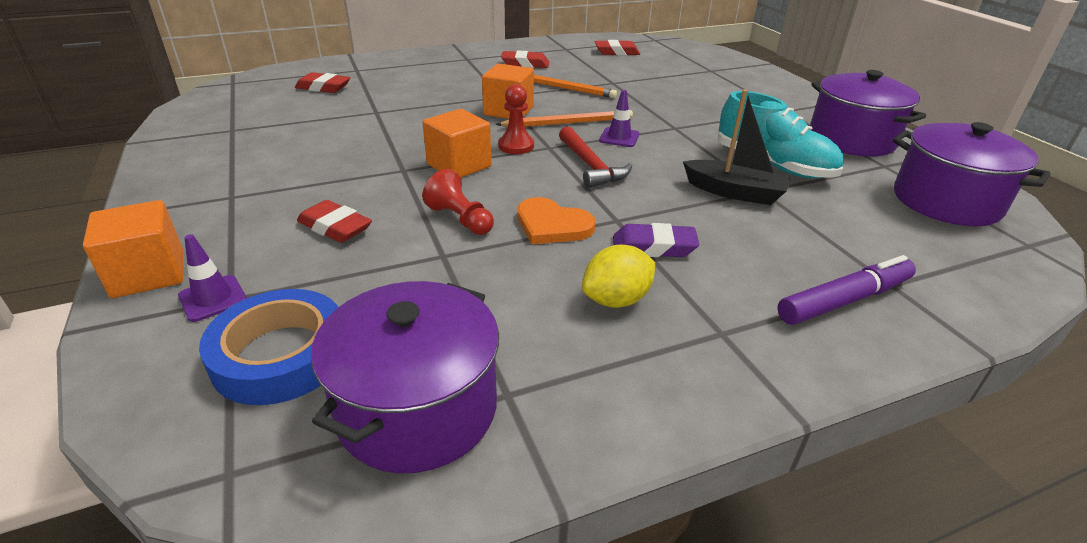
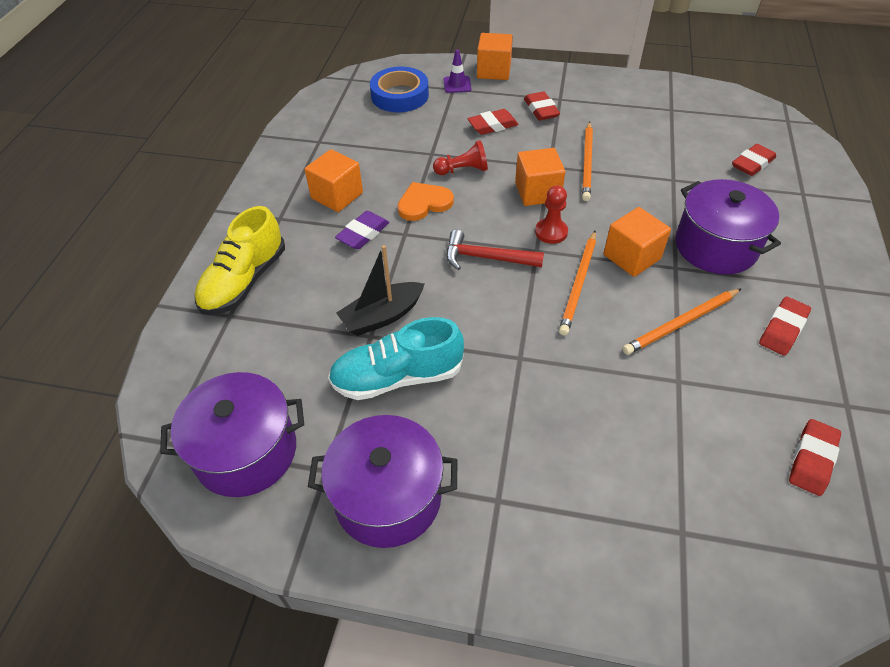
camera: 125 degrees right, 15 degrees up
purple pot [311,281,499,473] -> purple pot moved to [675,179,781,274]
yellow lemon [582,244,655,308] -> orange cube [305,149,363,212]
purple traffic cone [599,90,639,147] -> none
purple marker [777,255,916,325] -> yellow shoe [195,206,285,315]
none -> red eraser [524,92,560,121]
none -> orange pencil [582,122,593,201]

